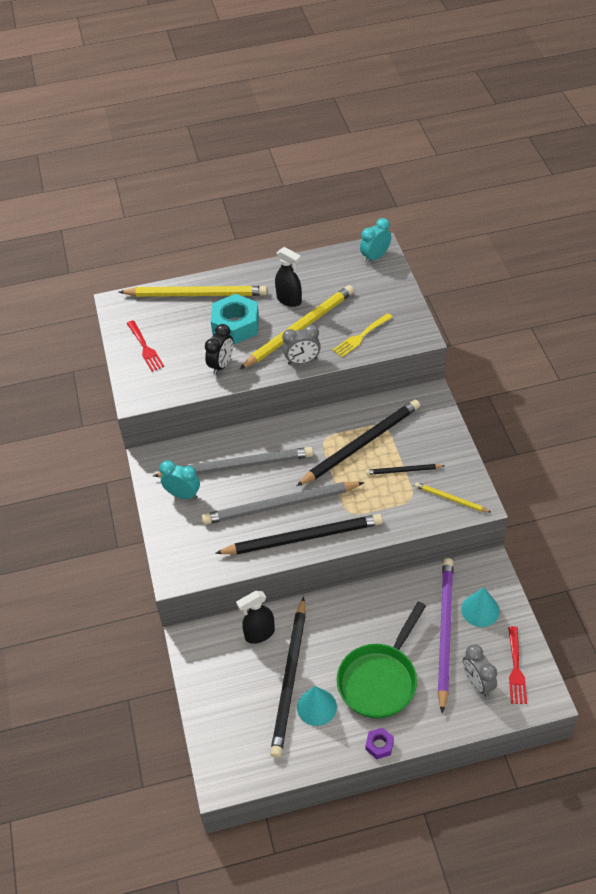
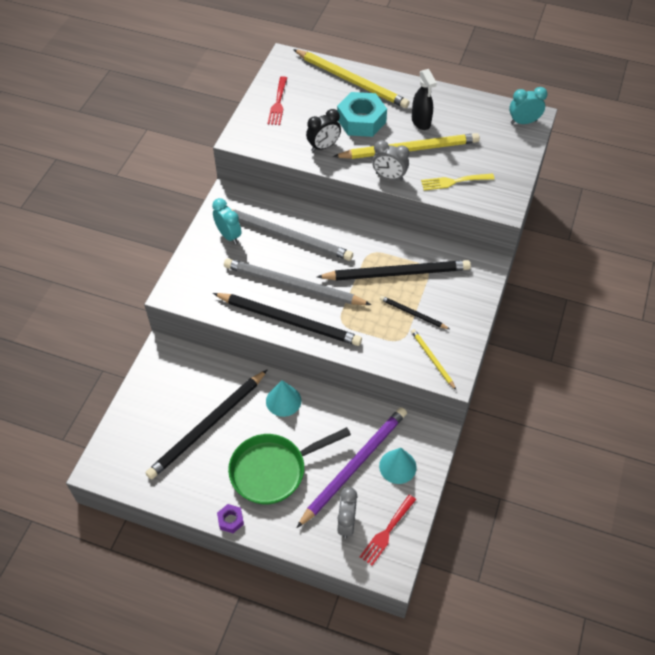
camera: 30 degrees right, 5 degrees up
black spray bottle [236,591,275,644] -> none
turquoise cone [297,686,337,726] -> turquoise cone moved to [266,380,301,417]

